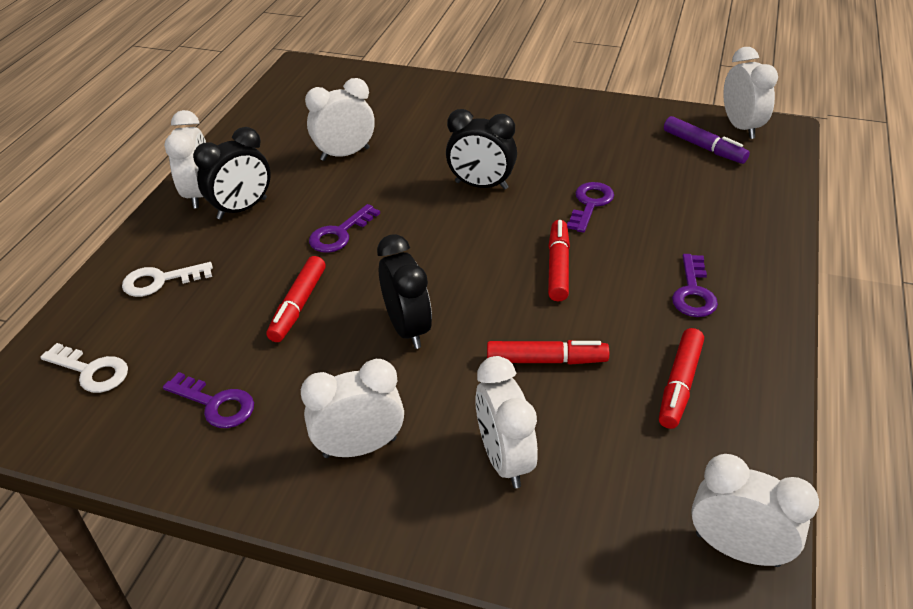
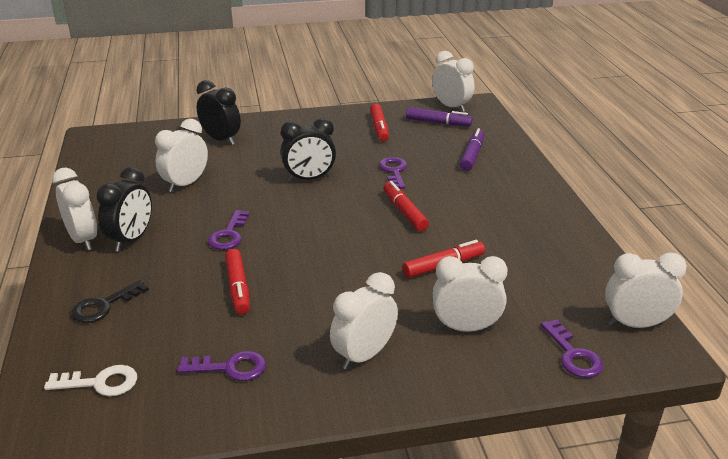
camera: 30 degrees left, 10 degrees down
white key [122,262,213,297] -> black key [71,280,149,323]
black clock [377,234,432,349] -> black clock moved to [196,80,241,145]
white clock [475,356,538,488] -> white clock turned 135 degrees clockwise [432,256,508,332]
red marker [659,328,704,429] -> red marker moved to [370,103,389,142]
purple key [672,254,718,317] -> purple key moved to [541,319,603,378]
none -> purple marker [460,128,484,171]

